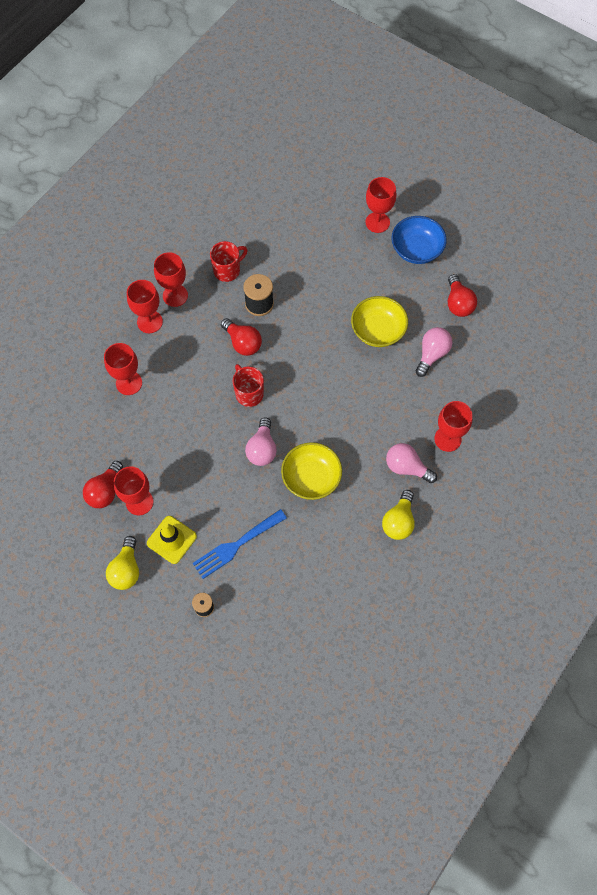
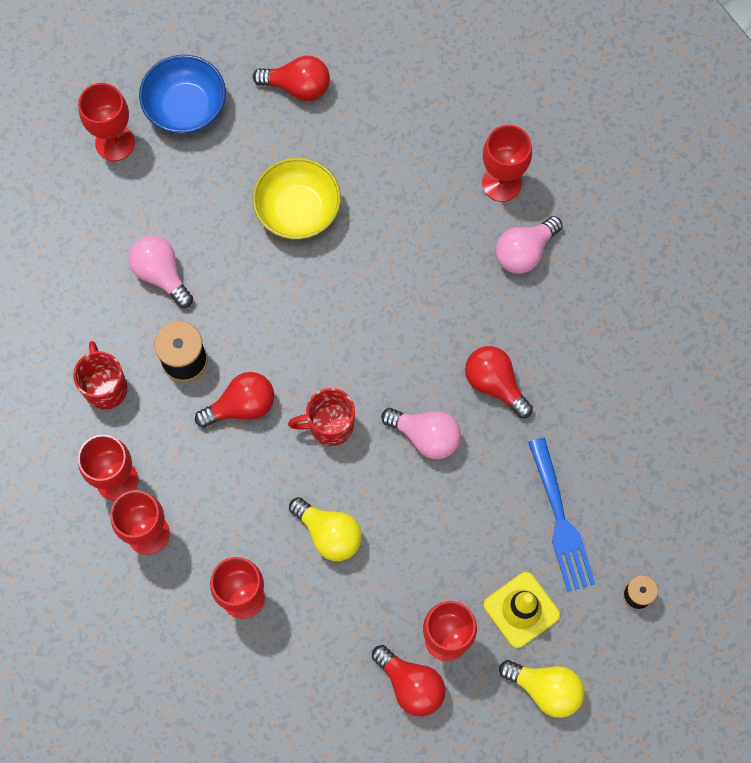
camera: 70 degrees left, 5 degrees up
yellow bowl [281,442,342,500] -> red light bulb [465,346,533,418]
yellow light bulb [382,490,415,540] -> yellow light bulb moved to [289,497,362,561]
pink light bulb [416,327,453,377] -> pink light bulb moved to [128,235,193,308]

